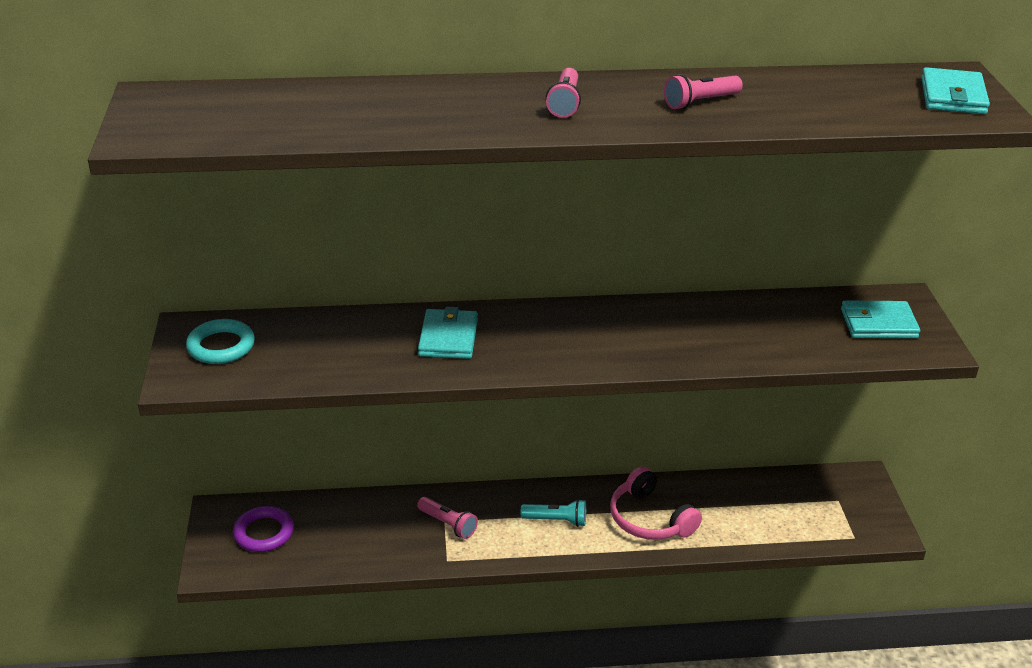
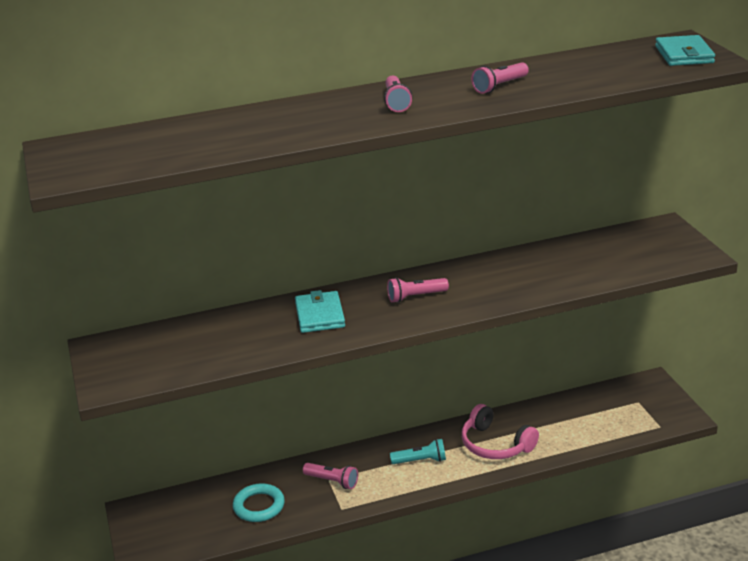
camera: 10 degrees left, 5 degrees down
turquoise ring [186,319,255,364] -> turquoise ring moved to [233,483,285,522]
purple ring [233,506,294,552] -> none
turquoise wallet [841,301,920,338] -> none
none -> pink flashlight [387,278,449,303]

